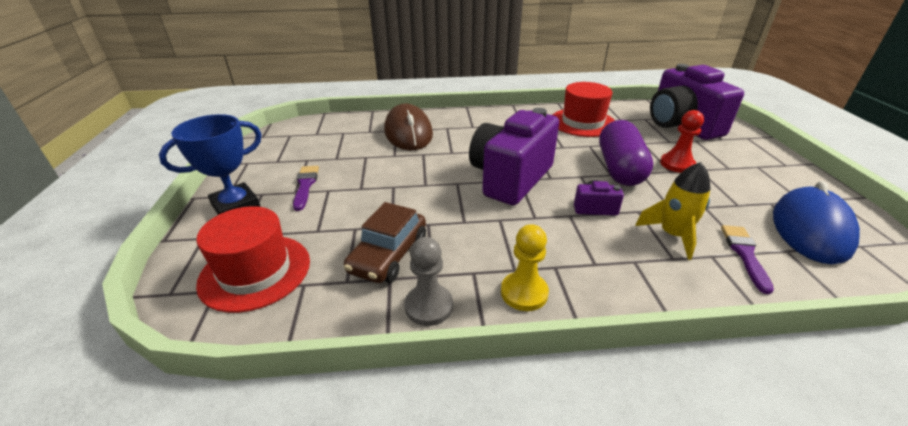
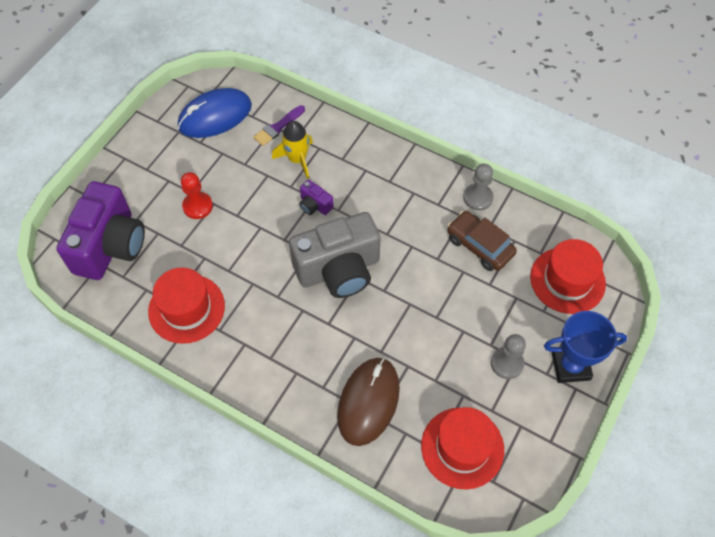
camera: 145 degrees left, 25 degrees up
purple brush [293,166,319,211] -> grey pawn [491,334,526,379]
brown car [344,202,426,283] -> brown car turned 105 degrees counterclockwise [447,211,517,271]
purple camera [469,108,559,205] -> grey camera [289,212,381,298]
yellow pawn [501,224,549,311] -> none
purple capsule [599,120,653,186] -> none
none -> red hat [421,407,504,490]

